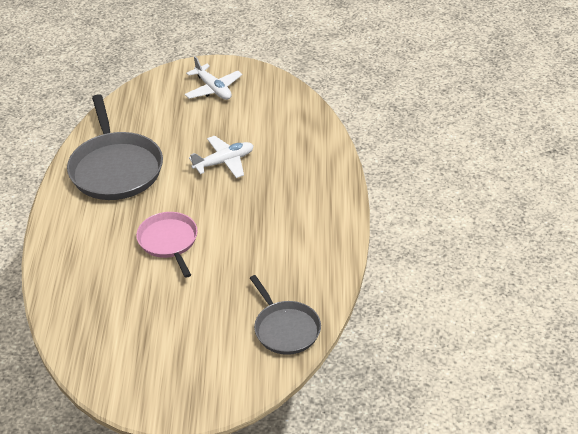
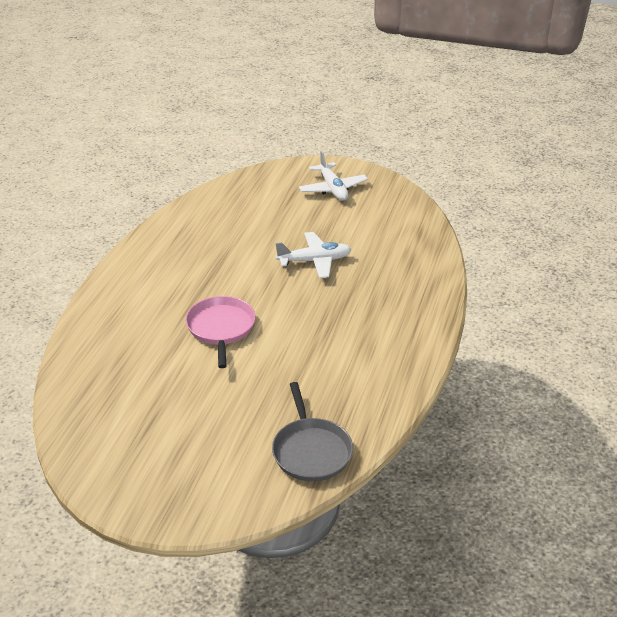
camera: 15 degrees right, 5 degrees down
grey pan [67,94,163,200] -> none

